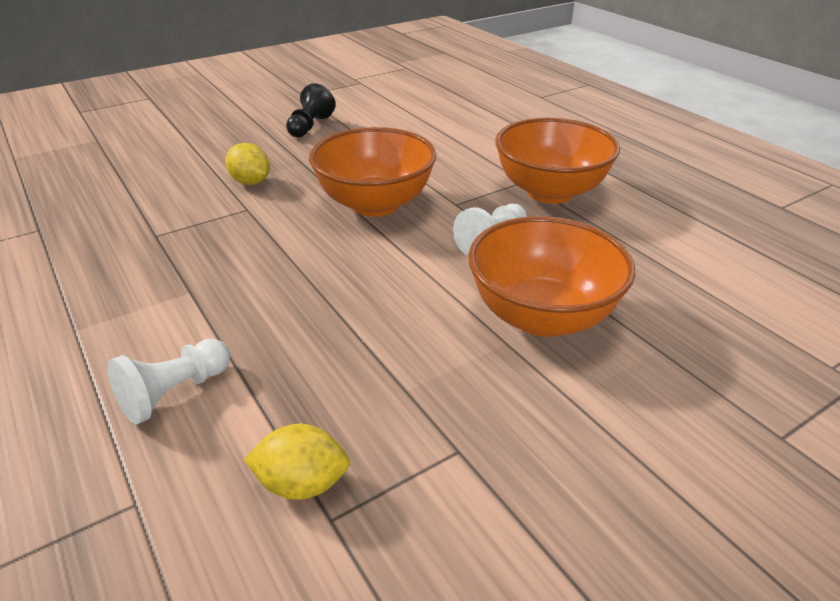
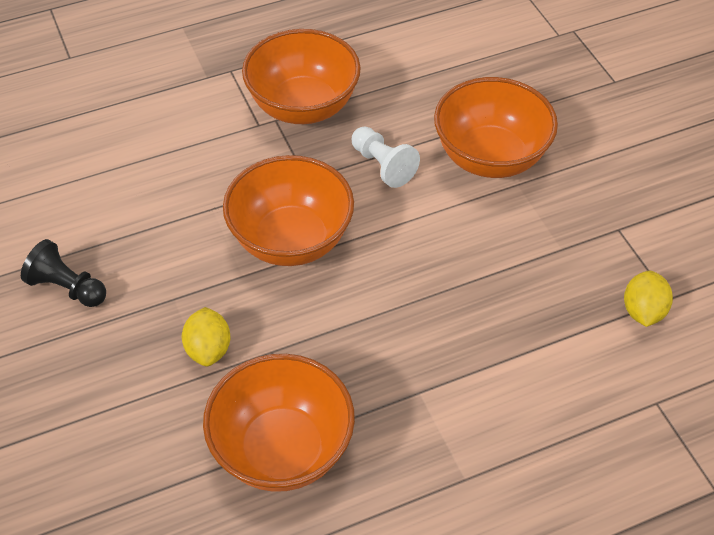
camera: 80 degrees left, 15 degrees up
white pawn [107,339,230,424] -> none
yellow lemon [225,143,270,185] -> yellow lemon turned 60 degrees counterclockwise [182,307,231,366]
none -> orange bowl [203,354,355,492]

